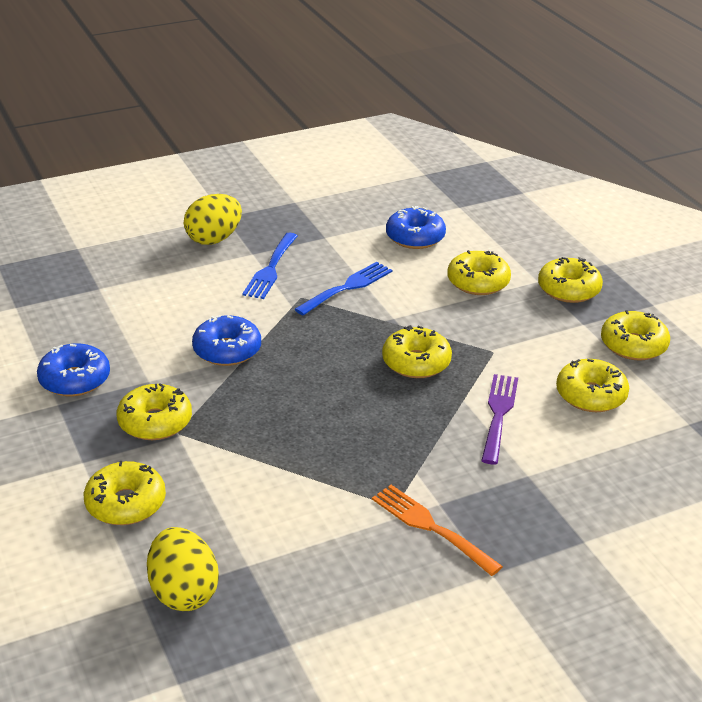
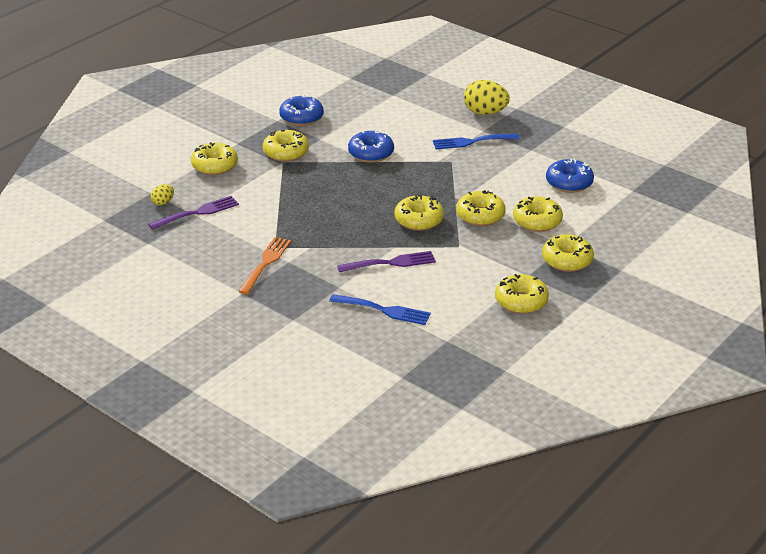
camera: 65 degrees right, 0 degrees up
yellow egg [147,527,219,611] -> yellow egg [151,184,174,205], size x0.51
blue fork [294,262,392,315] -> blue fork moved to [329,294,431,325]
yellow donut [556,359,629,412] -> yellow donut moved to [456,190,506,226]
none -> purple fork [148,196,239,230]

